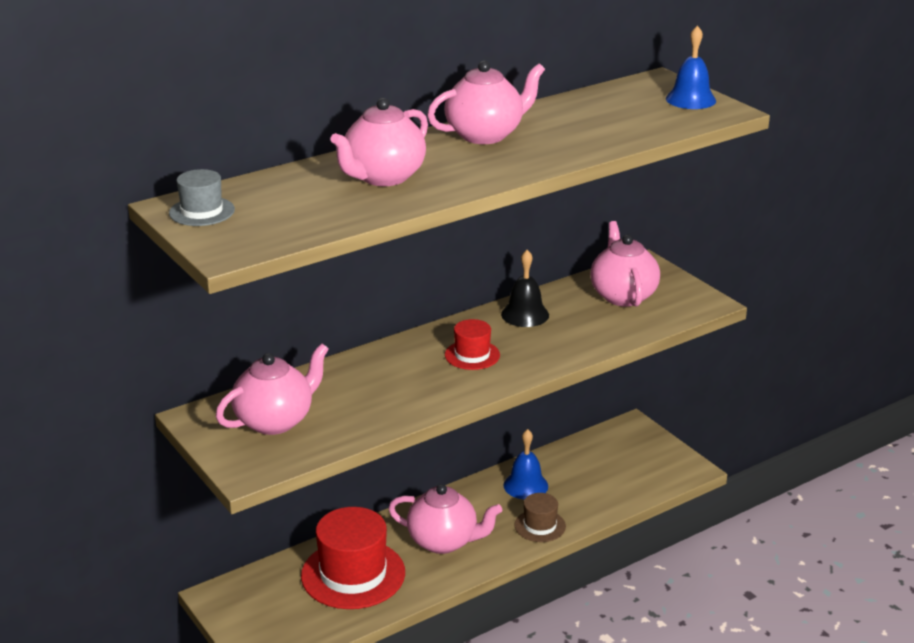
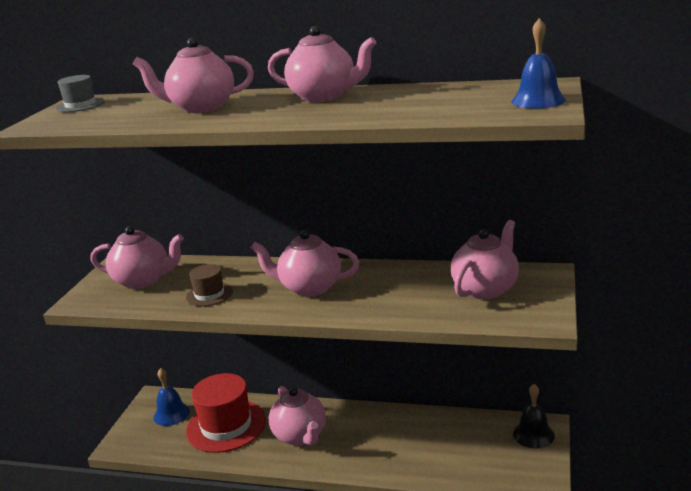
camera: 50 degrees right, 5 degrees down
red hat [445,319,500,370] -> pink teapot [251,230,359,297]
black bell [501,250,549,327] -> black bell moved to [513,384,555,448]
blue bell [504,429,548,499] -> blue bell moved to [153,368,190,426]
brown hat [514,493,566,542] -> brown hat moved to [186,264,233,306]

